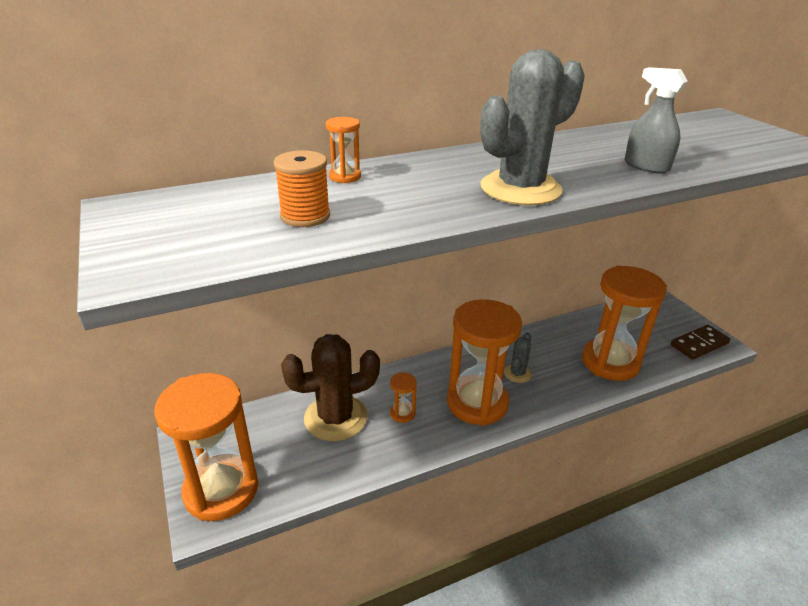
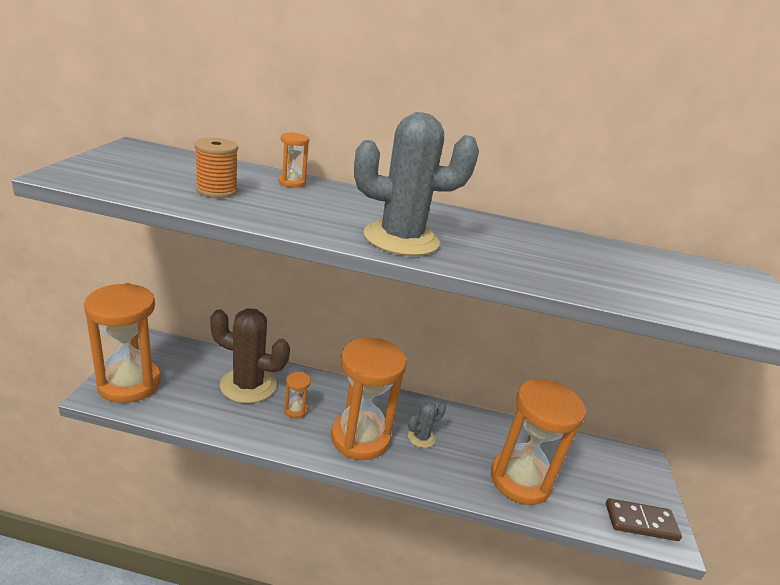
camera: 30 degrees right, 5 degrees down
grey spray bottle [625,67,688,173] -> none

